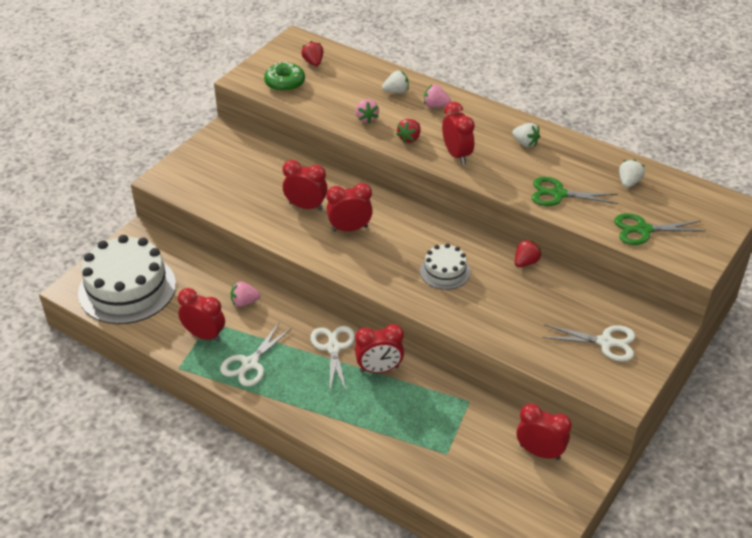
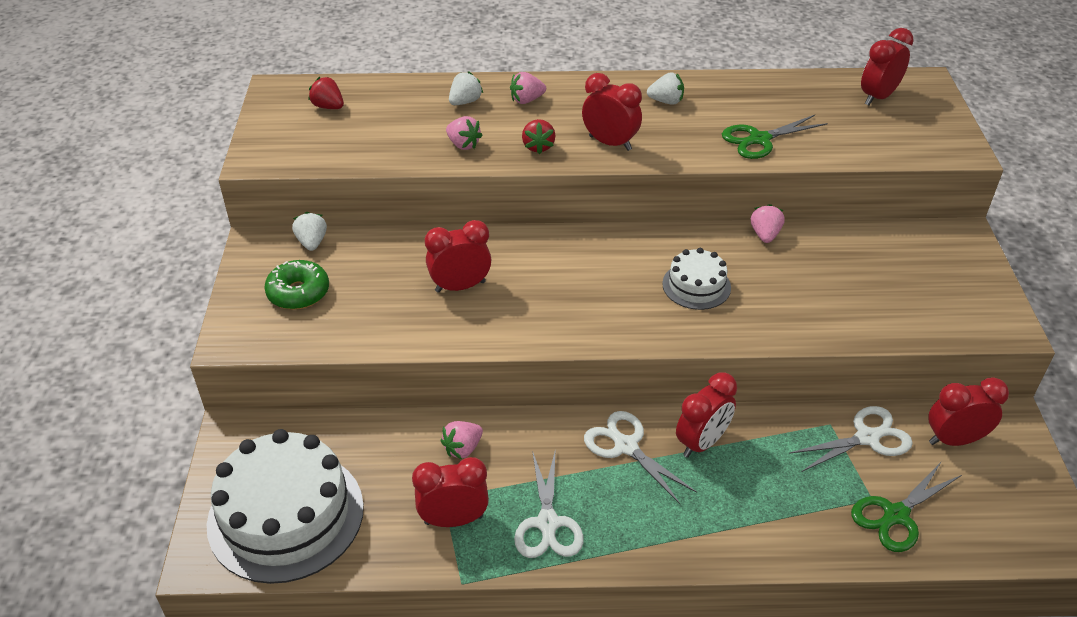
camera: 35 degrees left, 0 degrees up
green donut [264,62,305,92] -> green donut moved to [264,260,329,310]
red clock [327,183,373,232] -> red clock moved to [861,28,914,105]
red strawberry [515,239,542,267] -> pink strawberry [751,204,785,243]
white scissors [542,324,635,362] -> white scissors moved to [789,406,913,472]
green scissors [614,213,706,245] -> green scissors moved to [851,461,962,552]
white strawberry [619,159,645,188] -> white strawberry moved to [292,212,327,251]

